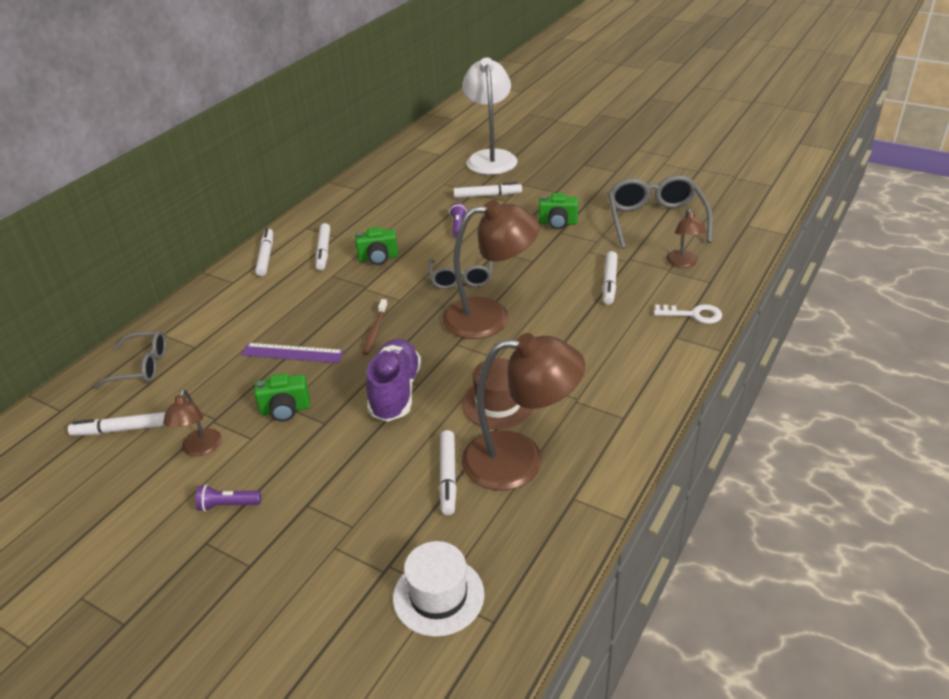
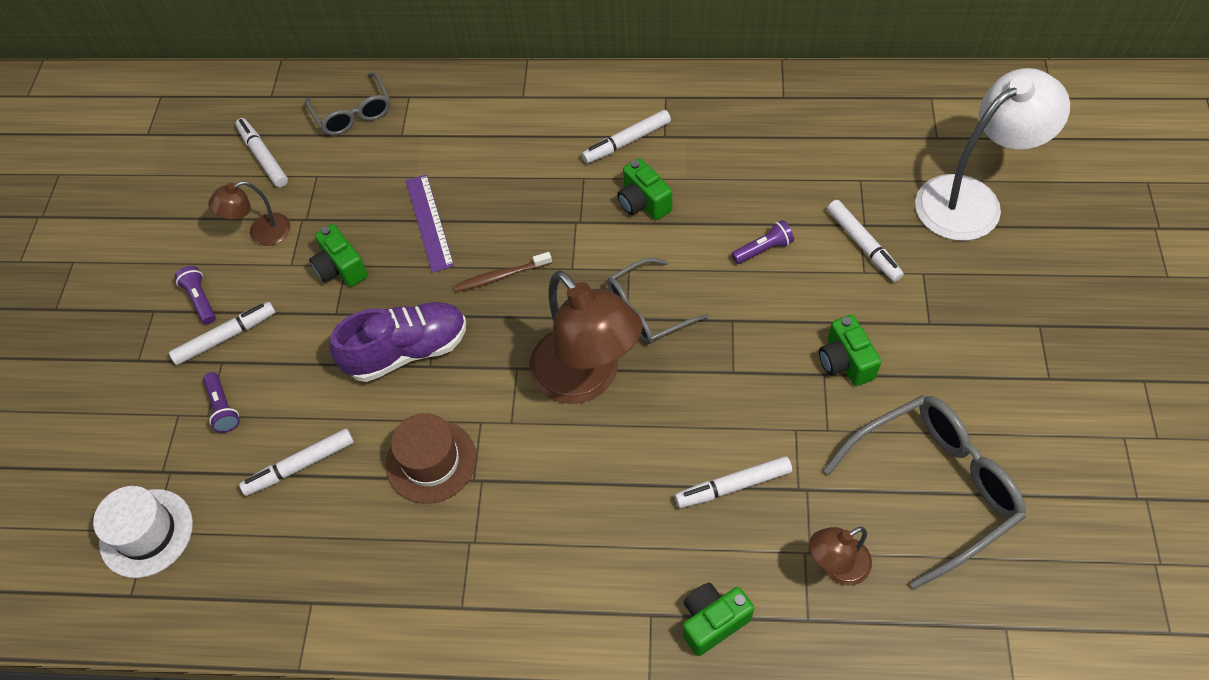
camera: 65 degrees right, 20 degrees up
white marker [255,228,273,276] -> white marker moved to [169,302,276,365]
brown lamp [461,333,585,491] -> none
white key [654,304,722,324] -> green camera [683,583,754,656]
none -> purple flashlight [203,372,240,433]

